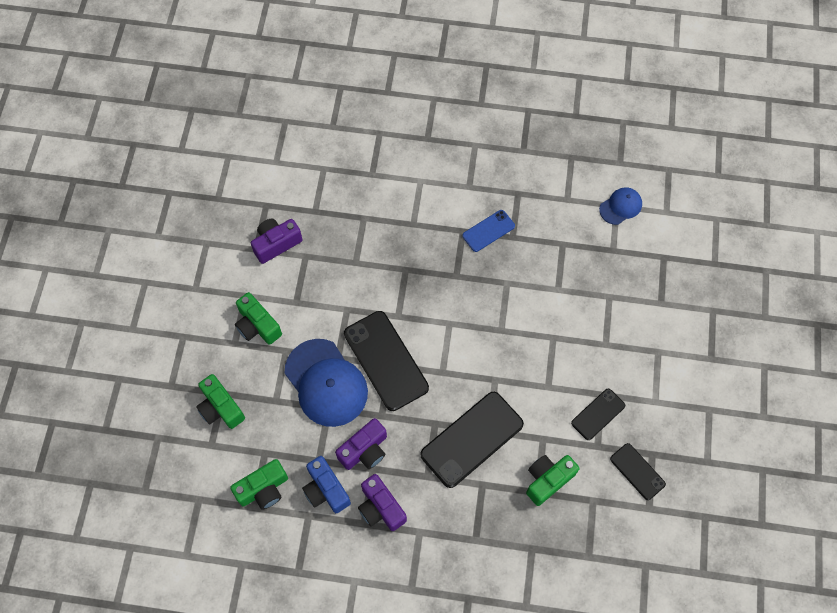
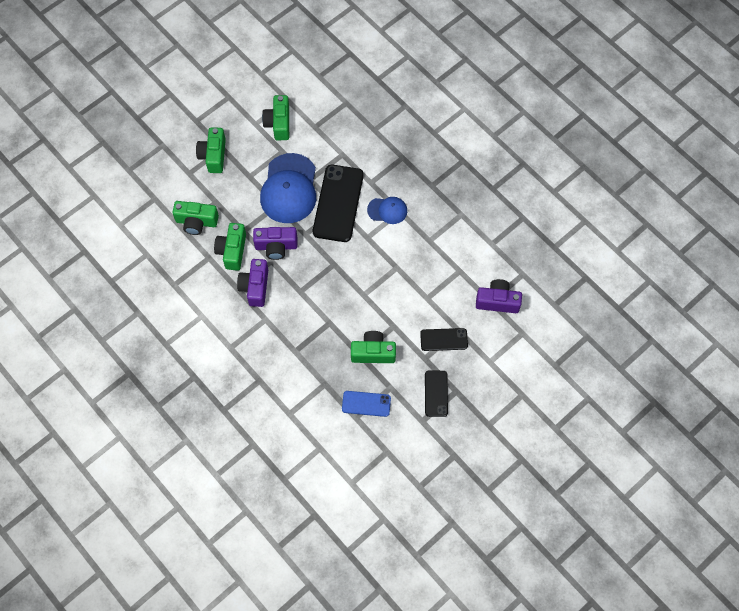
camera: 40 degrees right, 0 degrees up
purple camera [251,218,303,264] -> purple camera moved to [476,279,522,313]
blue camera [302,456,351,513] -> green camera [214,223,246,271]
black phone [420,392,524,488] -> none
blue phone [462,210,515,252] -> blue phone moved to [342,391,391,417]
blue cap [599,187,642,225] -> blue cap moved to [367,197,407,224]

